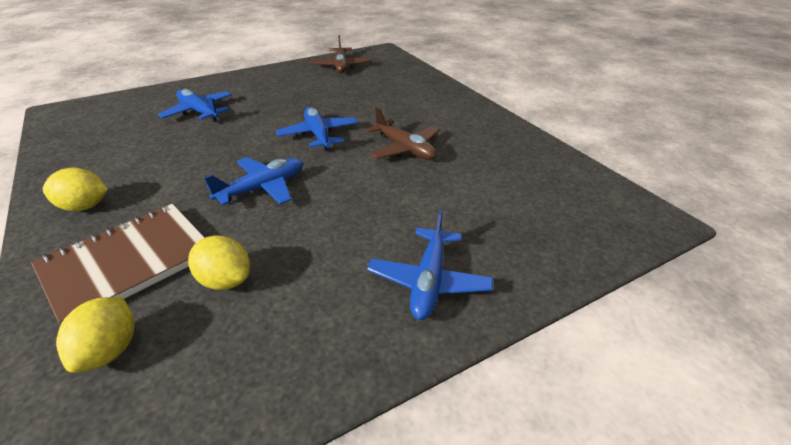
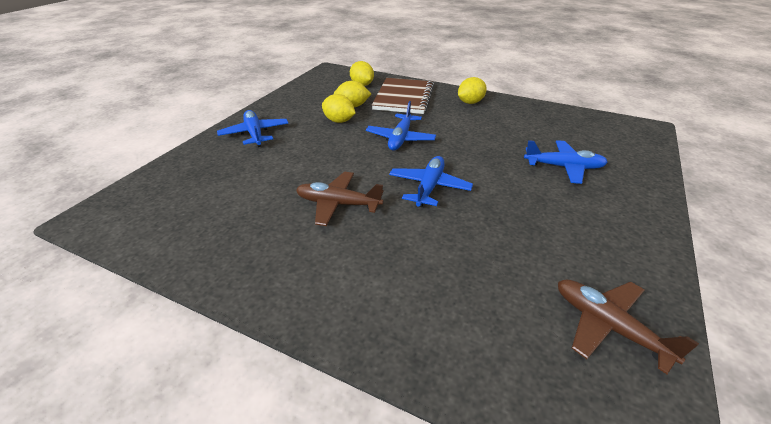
camera: 145 degrees right, 0 degrees up
blue plane [276,107,358,151] -> blue plane turned 105 degrees counterclockwise [389,156,473,207]
none -> yellow lemon [322,94,355,123]

